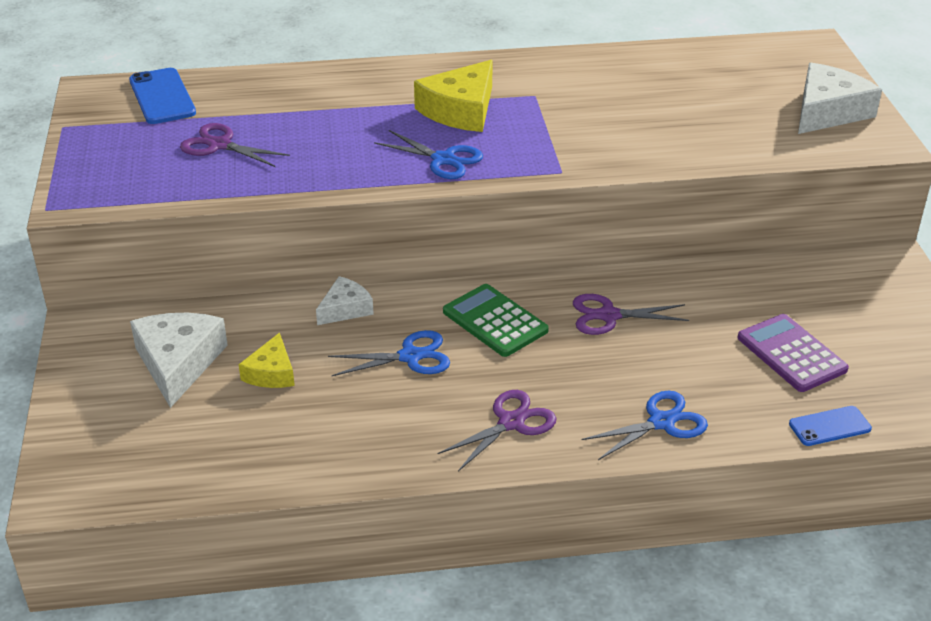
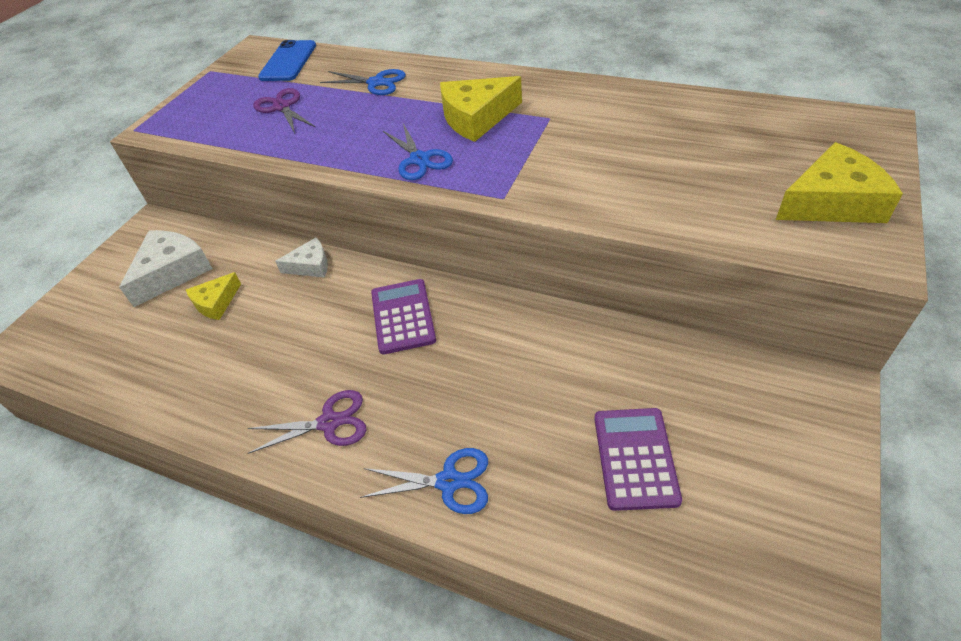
camera: 35 degrees right, 10 degrees up
blue scissors [328,330,450,376] -> blue scissors moved to [320,69,406,95]
green calculator [443,284,549,357] -> purple calculator [371,279,436,354]
purple scissors [573,294,689,335] -> none
blue phone [789,406,872,446] -> none
white cheese [798,63,882,134] -> yellow cheese [776,142,903,223]

